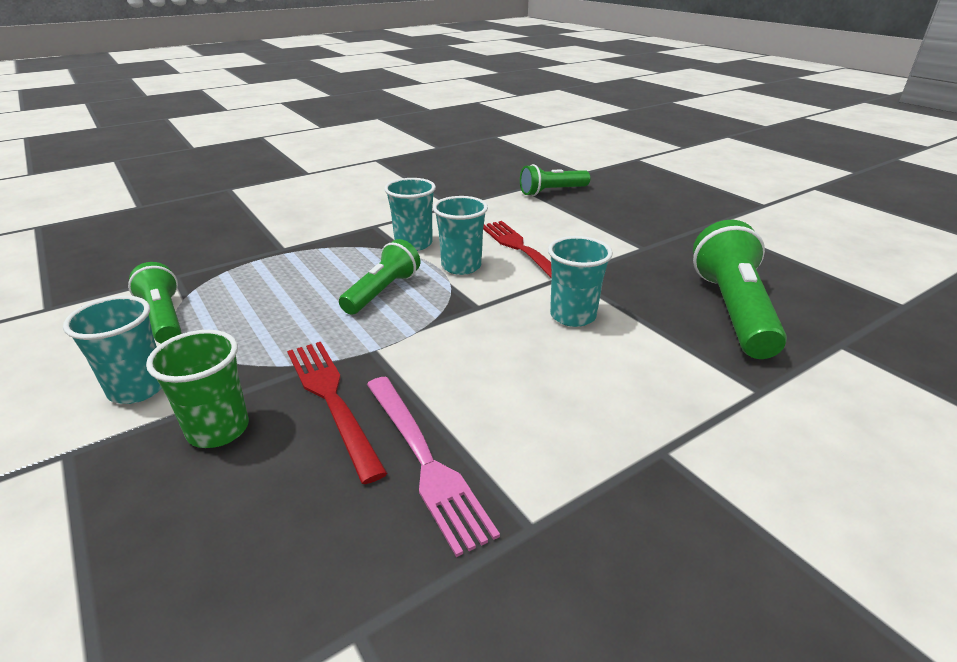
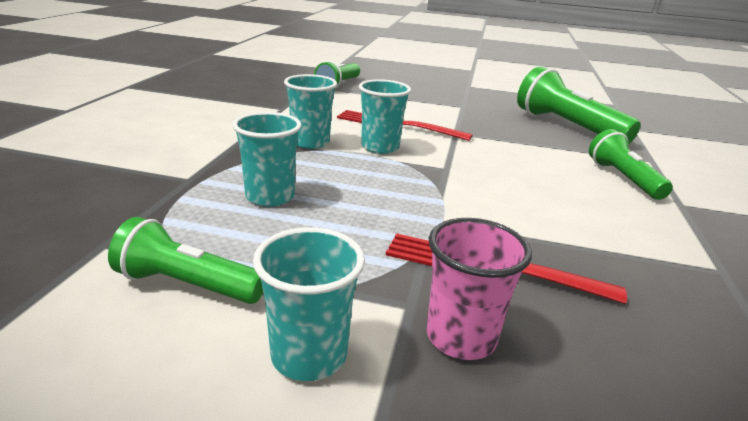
camera: 45 degrees left, 5 degrees down
green cup [146,330,249,448] -> pink cup [427,218,532,360]
green flashlight [339,239,420,315] -> green flashlight moved to [589,129,673,200]
pink fork [367,377,500,557] -> none
turquoise cup [548,236,613,327] -> turquoise cup moved to [232,112,302,207]

